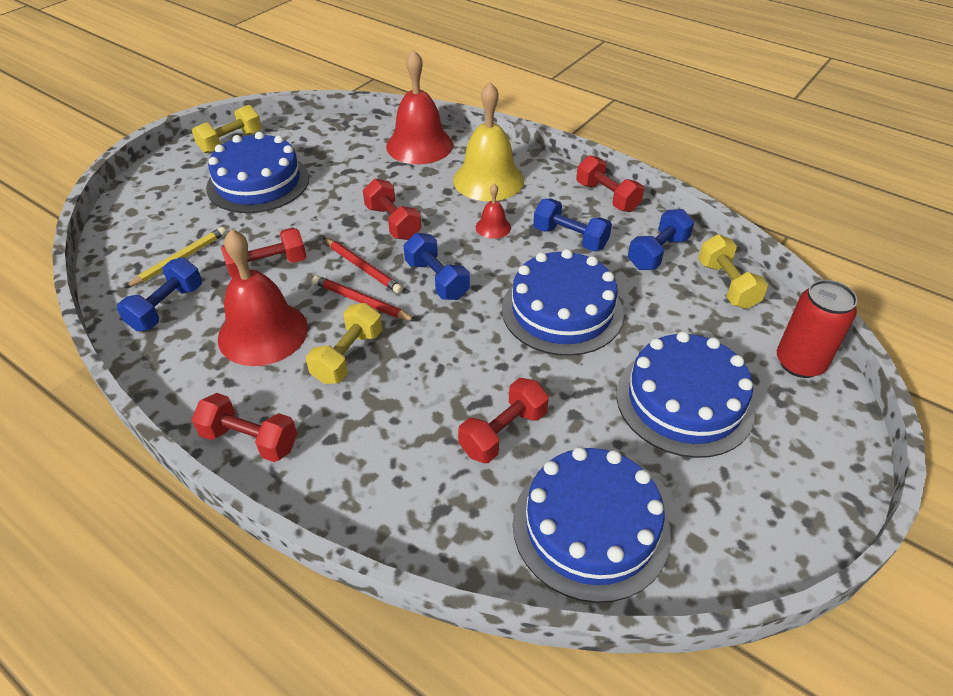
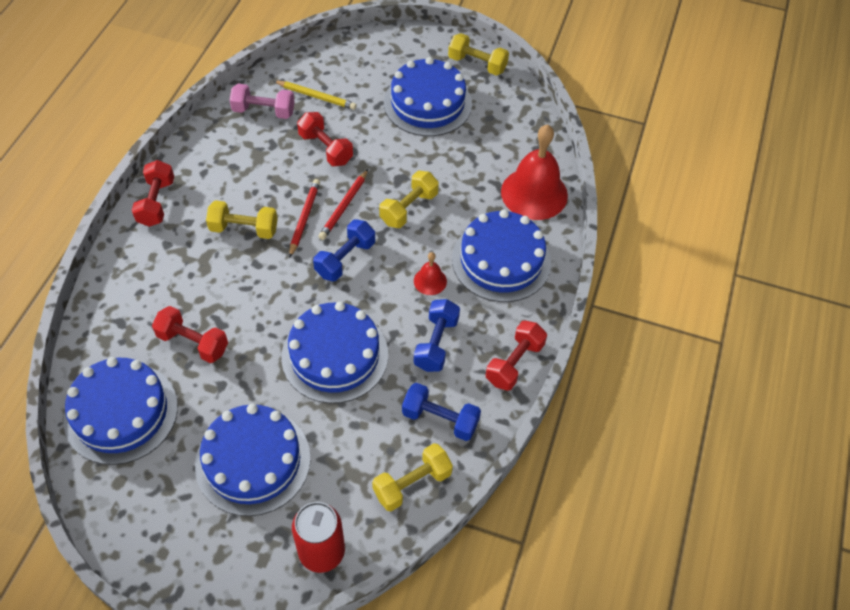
camera: 70 degrees right, 10 degrees up
blue dumbbell [117,257,202,331] -> pink dumbbell [230,84,295,119]
red bell [218,229,308,366] -> none
red dumbbell [363,179,421,240] -> yellow dumbbell [379,171,439,228]
yellow bell [453,82,524,201] -> blue cake [452,210,551,302]

